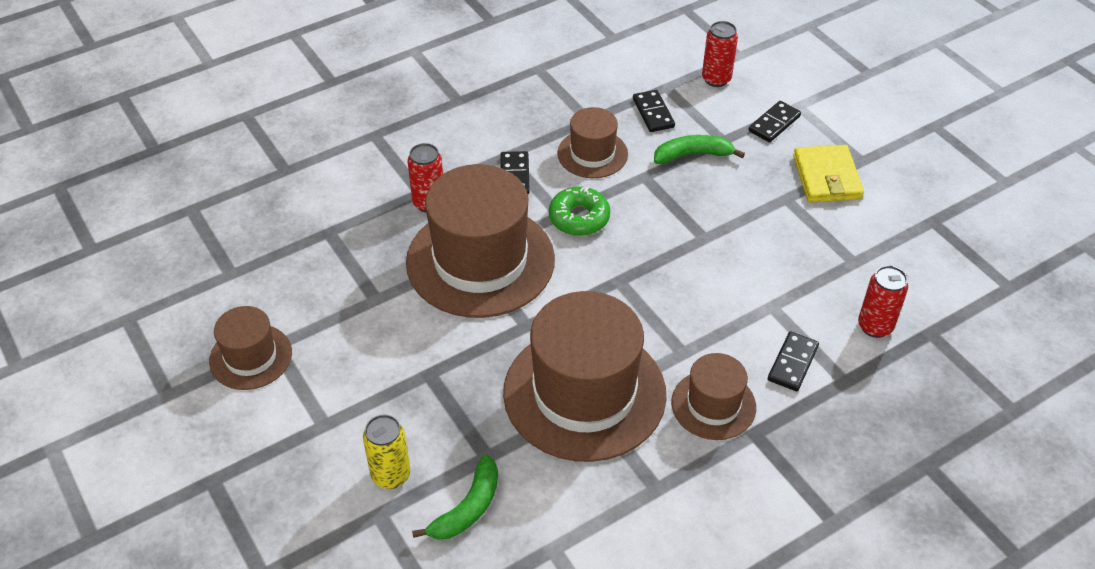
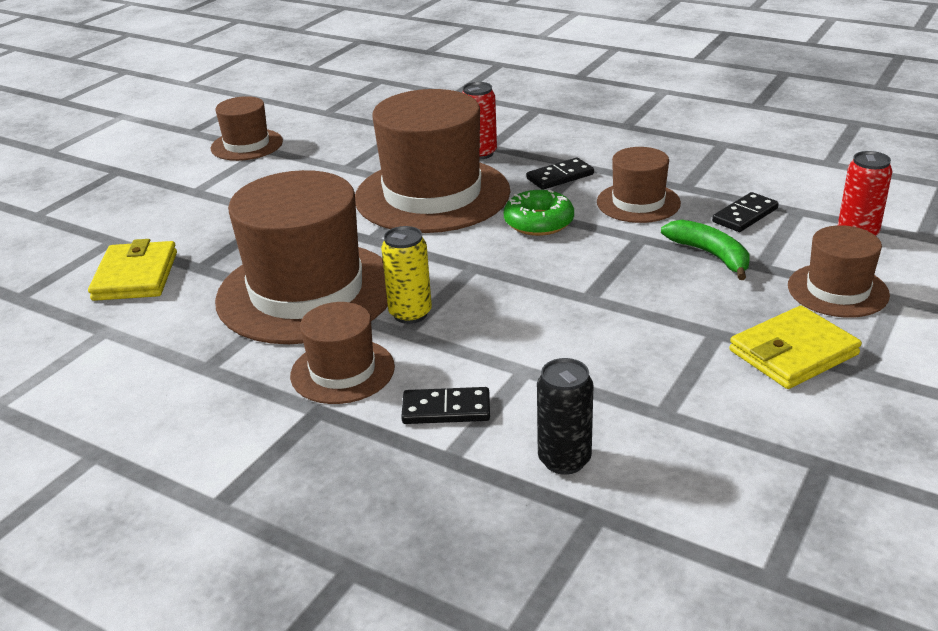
camera: 65 degrees right, 15 degrees down
yellow can [363,414,410,489] -> yellow can moved to [381,226,432,324]
green banana [412,454,498,539] -> yellow wallet [88,239,177,301]
black domino [748,101,801,142] -> brown hat [788,225,890,318]
red can [858,266,908,338] -> black can [537,358,593,475]

